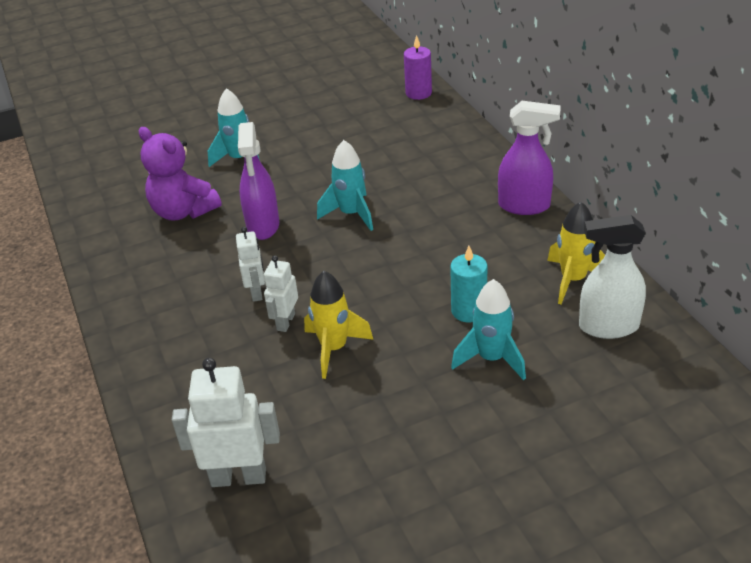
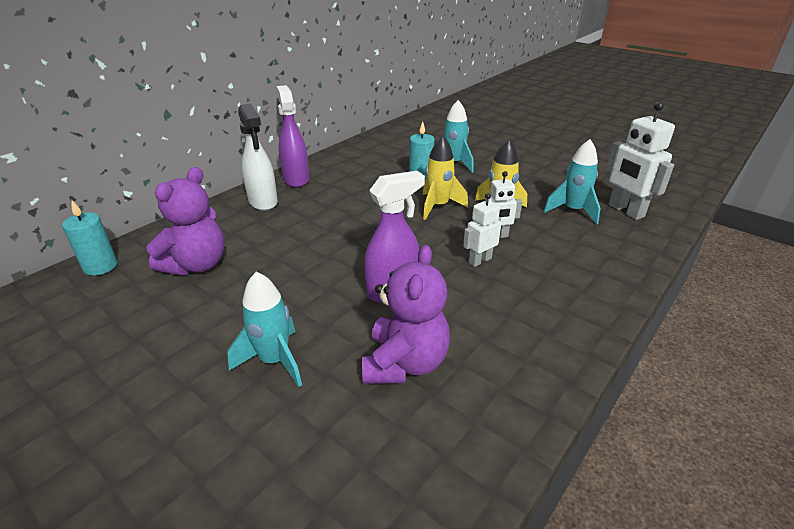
camera: 120 degrees left, 5 degrees down
turquoise rocket [317,140,373,231] -> turquoise rocket moved to [543,139,600,225]
purple candle [404,35,432,100] -> turquoise candle [62,199,118,276]
yellow rocket [547,202,605,304] -> yellow rocket moved to [423,135,468,220]
white spray bottle [579,215,646,339] -> white spray bottle moved to [238,103,278,211]
none -> purple teddy bear [146,167,224,275]

